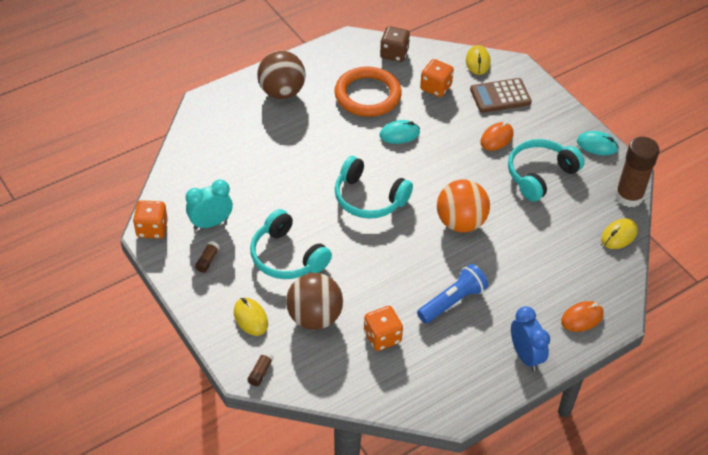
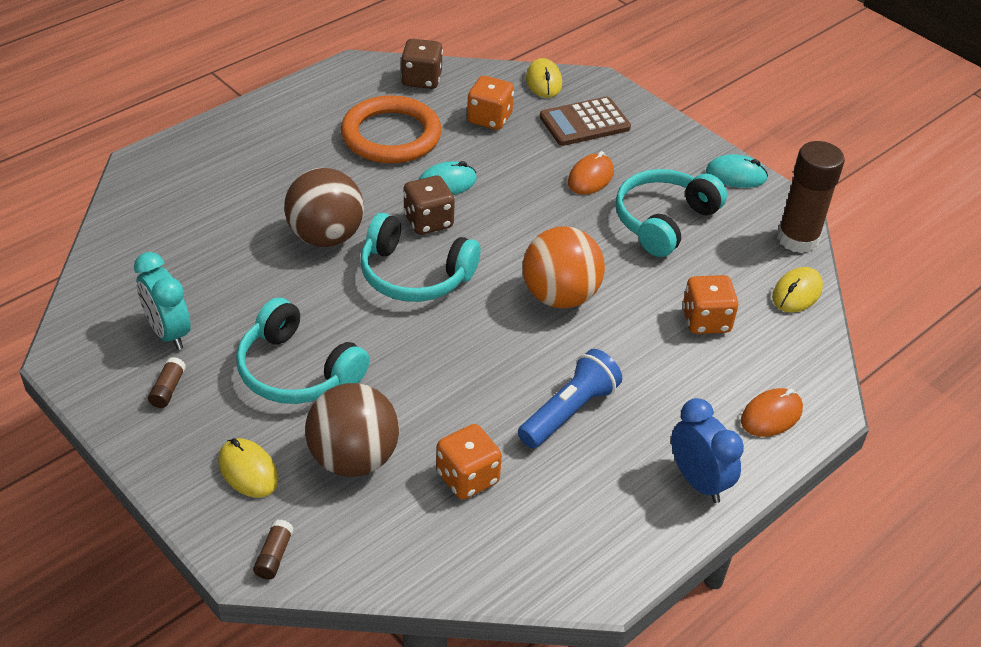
camera: 10 degrees left, 5 degrees down
orange dice [133,200,168,239] -> orange dice moved to [682,275,739,334]
turquoise clock [186,180,233,230] -> turquoise clock turned 90 degrees counterclockwise [134,252,191,350]
brown ball [257,51,306,99] -> brown ball moved to [284,168,364,247]
none -> brown dice [403,176,455,235]

